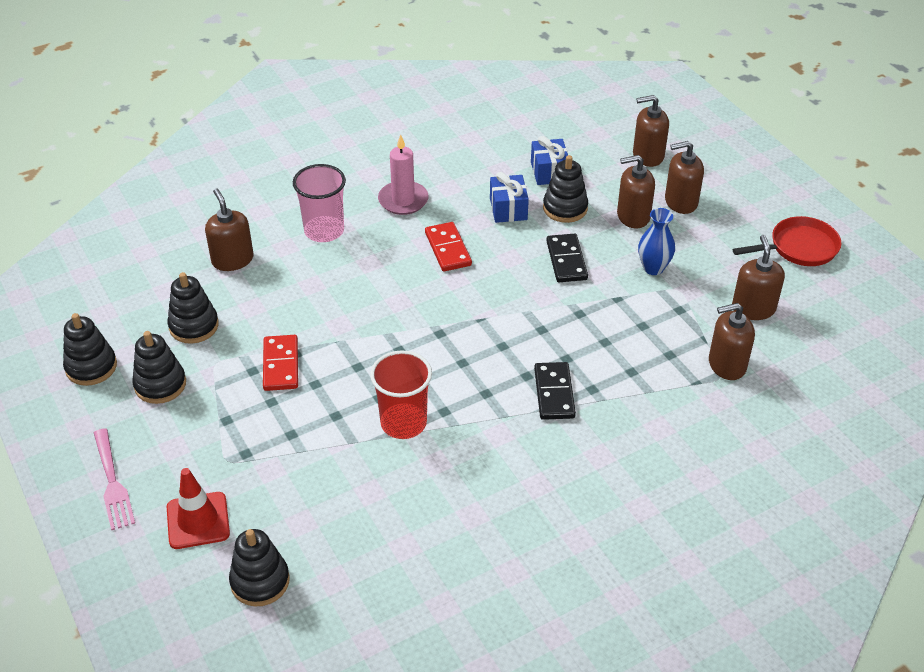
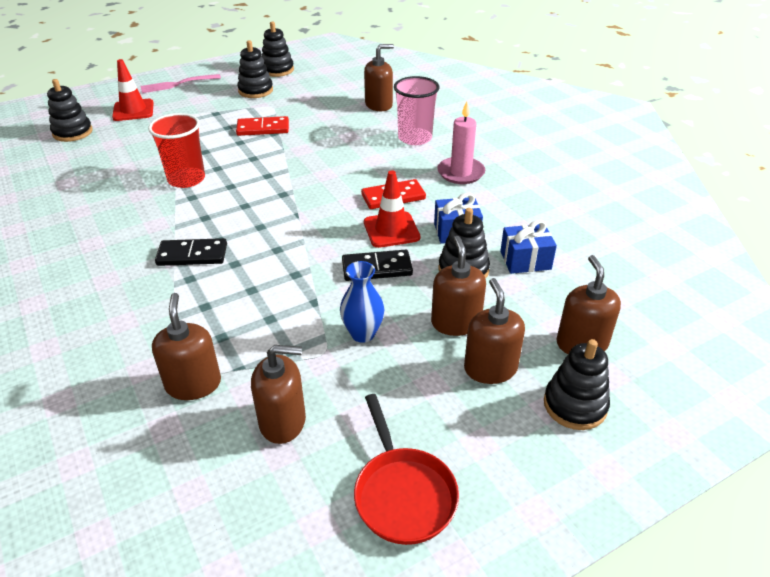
camera: 90 degrees right, 5 degrees down
black stacking toy [168,272,219,344] -> black stacking toy moved to [544,339,610,430]
none -> red traffic cone [364,170,421,248]

